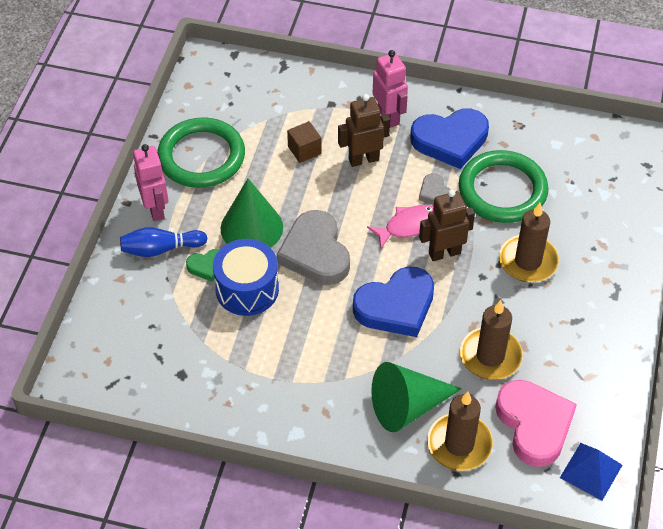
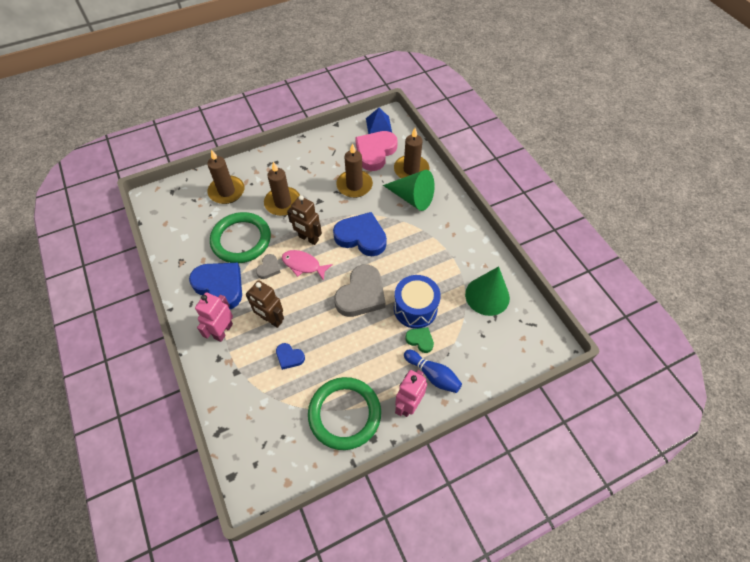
camera: 130 degrees left, 5 degrees up
green cone [221,178,283,248] -> green cone moved to [465,266,510,316]
brown cube [287,121,322,163] -> blue heart [276,343,305,370]
none -> brown candle [207,150,244,204]

